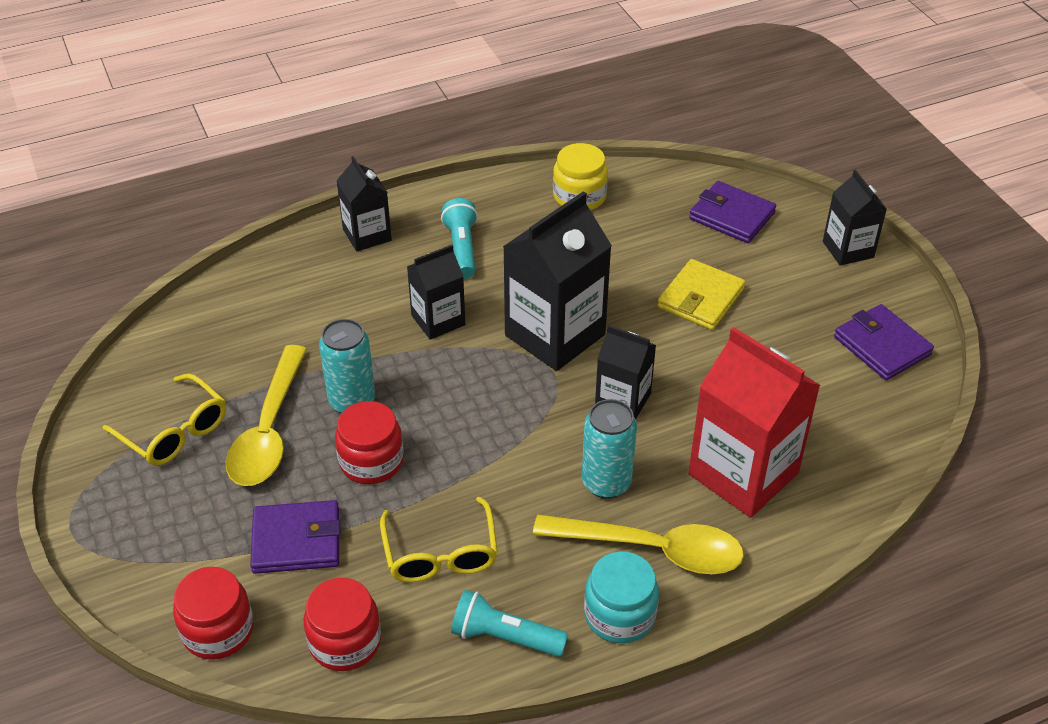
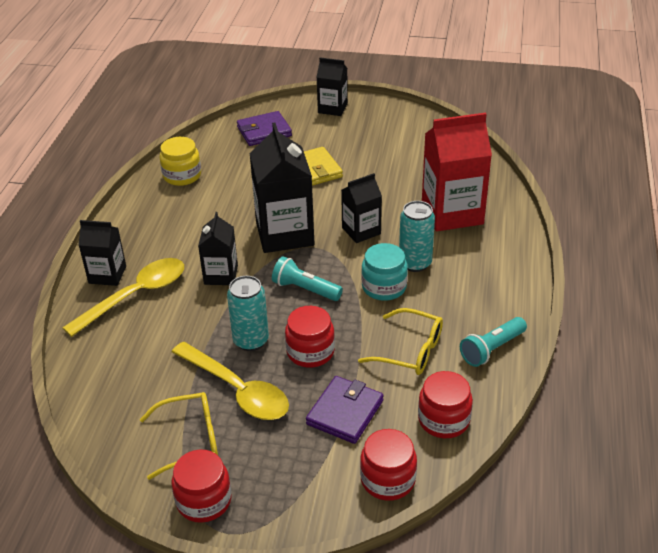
camera: 55 degrees left, 5 degrees down
turquoise flashlight [441,198,478,279] -> turquoise flashlight moved to [272,256,343,301]
yellow spoon [533,514,744,574] -> yellow spoon moved to [62,258,184,337]
turquoise jar [584,551,659,643] -> turquoise jar moved to [361,243,408,301]
purple wallet [834,304,934,380] -> none
none -> red jar [172,449,232,523]

